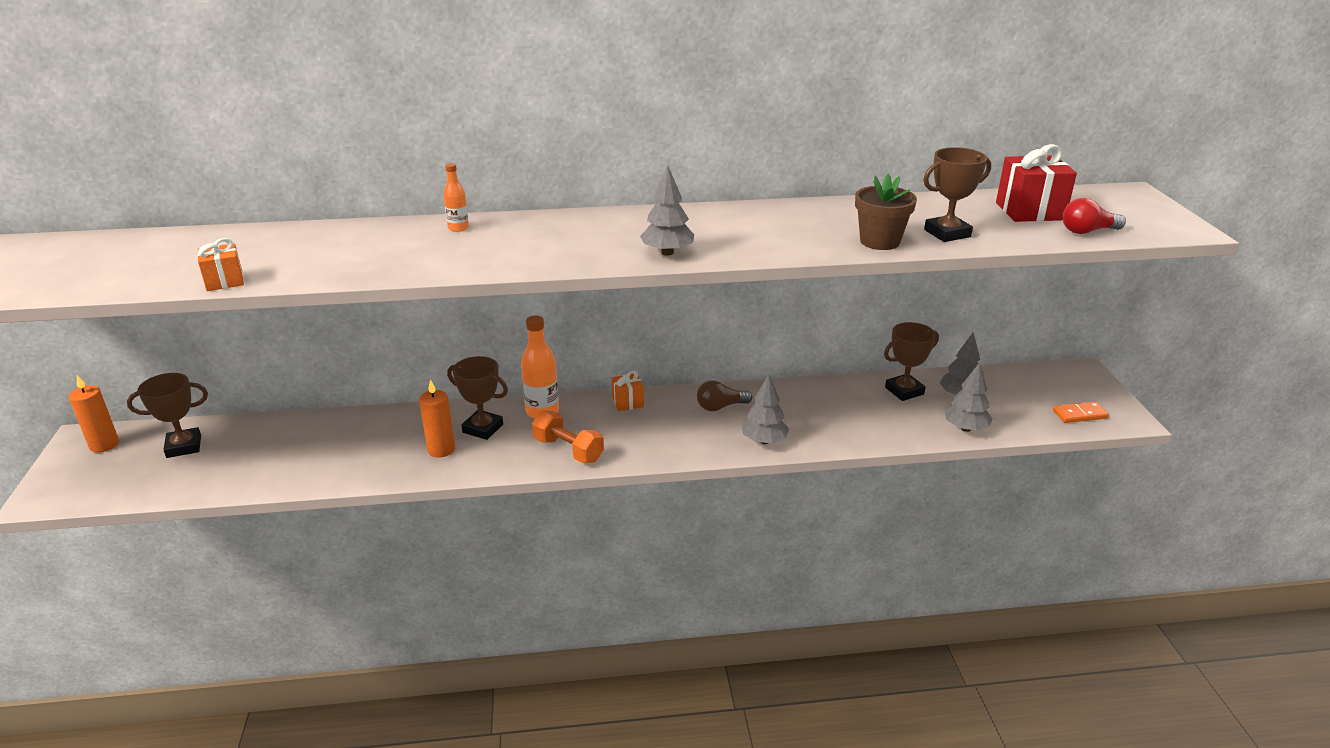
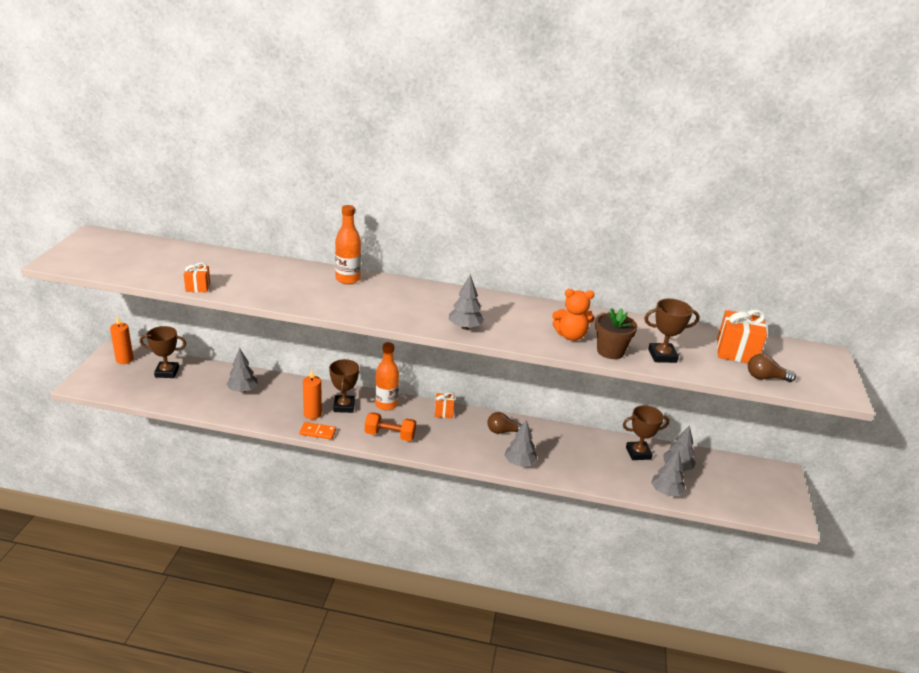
camera: 15 degrees right, 0 degrees up
orange bottle [444,163,469,232] -> orange bottle [335,205,361,284], size x1.83
brown trophy [447,356,508,440] -> brown trophy turned 45 degrees clockwise [329,359,359,413]
orange dumbbell [532,411,604,463] -> orange dumbbell turned 45 degrees counterclockwise [365,412,416,441]
red gift [996,144,1077,222] -> orange gift [717,309,767,363]
orange domino [1053,402,1109,423] -> orange domino moved to [299,422,336,440]
red light bulb [1063,198,1126,234] -> brown light bulb [748,354,796,382]
none -> grey tree [226,348,258,392]
none -> orange teddy bear [552,289,594,341]

